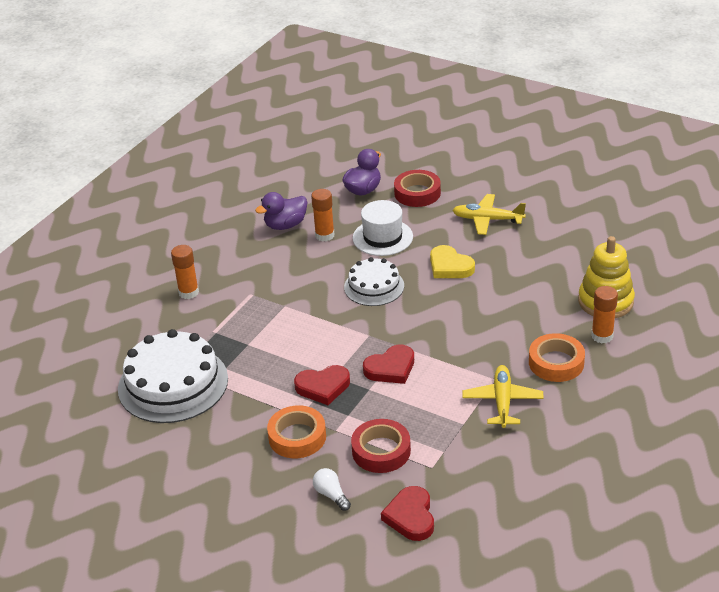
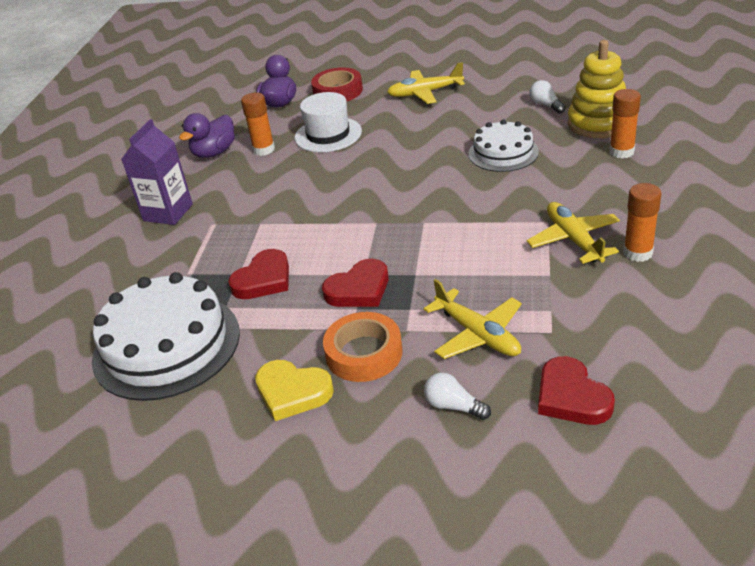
camera: 20 degrees left, 0 degrees up
orange glue stick [171,245,199,299] -> orange glue stick moved to [623,183,661,262]
white cake [344,257,404,306] -> white cake moved to [468,120,539,172]
red tape [351,419,411,473] -> yellow plane [423,279,522,359]
red heart [363,345,414,384] -> red heart moved to [228,249,289,299]
yellow heart [430,245,475,278] -> yellow heart moved to [255,360,334,421]
orange tape [529,333,585,382] -> none
none -> purple carton [121,119,193,225]
none -> white light bulb [529,80,566,114]

